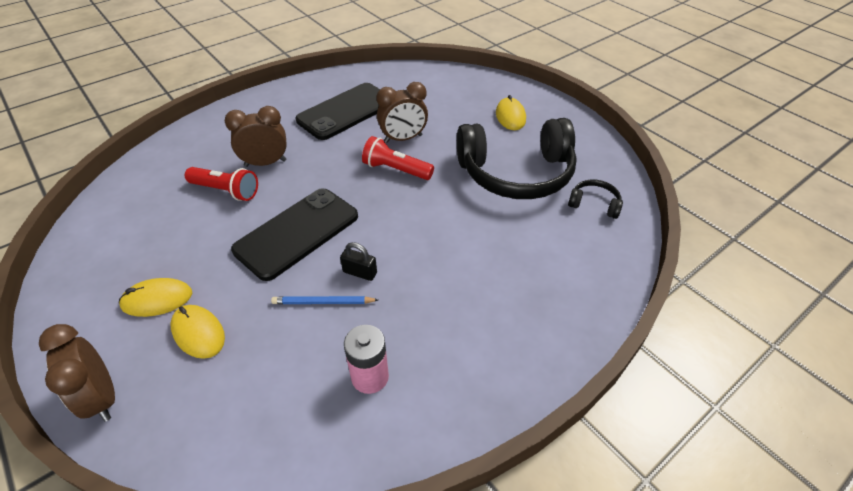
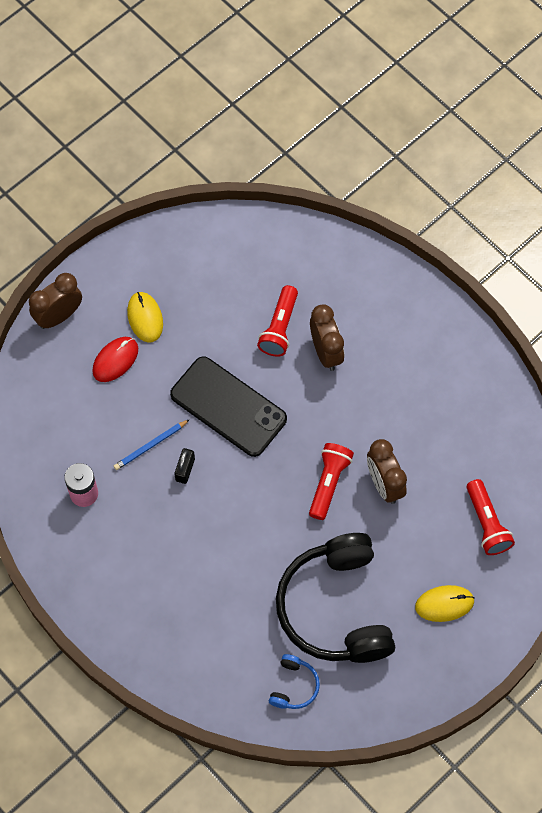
camera: 85 degrees right, 20 degrees up
yellow mouse [171,305,225,359] -> red mouse [92,337,138,382]
blue pencil [271,296,378,304] -> blue pencil turned 120 degrees counterclockwise [114,419,190,470]
black phone [296,83,380,140] -> none
black headphones [568,180,623,219] -> blue headphones [269,654,320,709]
none -> red flashlight [467,479,515,555]

